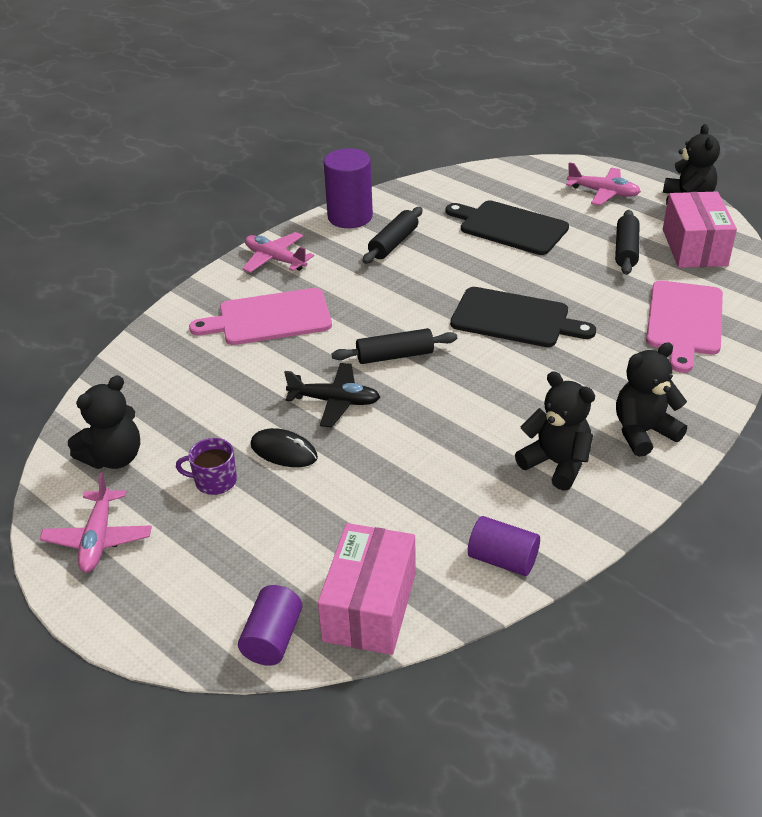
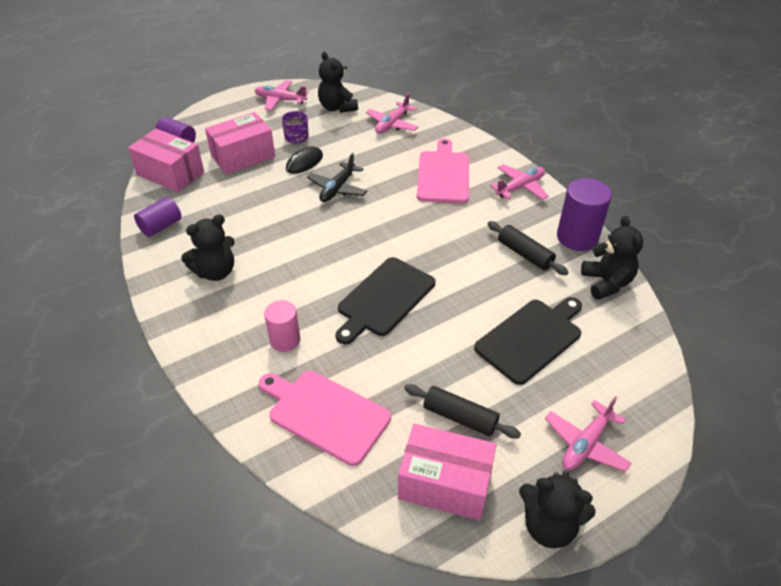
camera: 105 degrees right, 5 degrees up
black rolling pin [332,328,457,364] -> none
black teddy bear [616,342,687,457] -> black teddy bear moved to [581,216,643,300]
none -> pink box [205,112,275,174]
none -> pink cylinder [264,300,300,352]
none -> pink plane [366,93,418,134]

